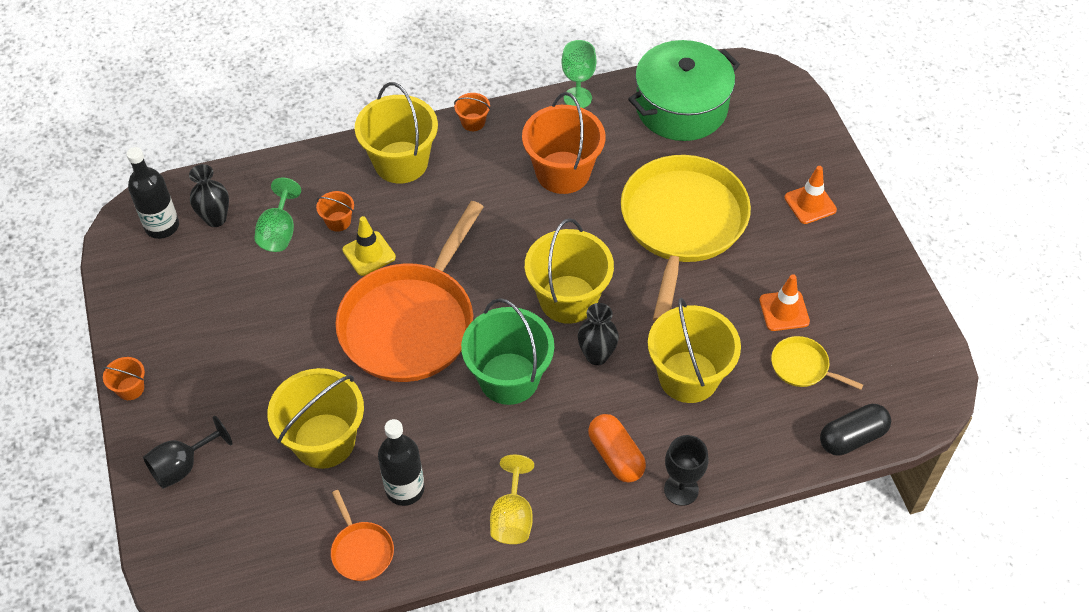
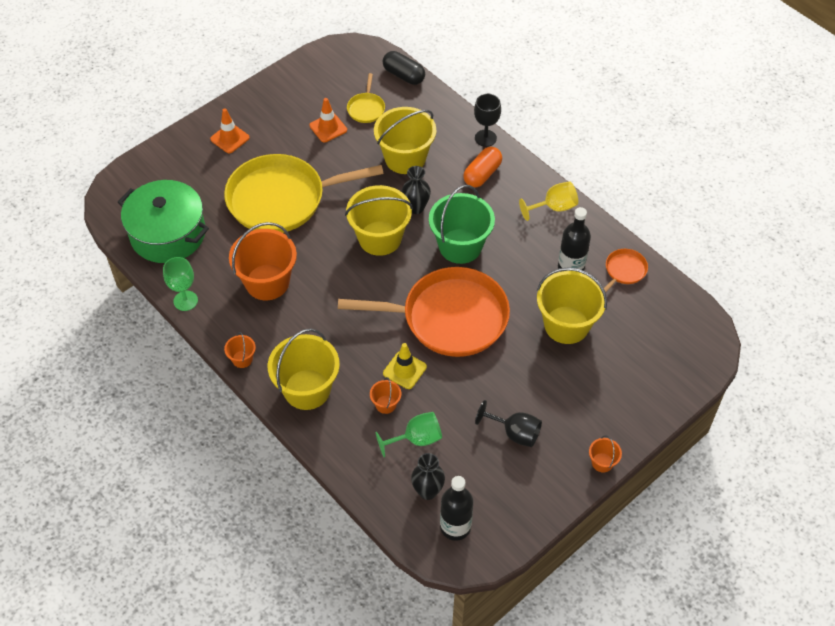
camera: 115 degrees left, 0 degrees up
black goblet [143,416,233,489] -> black goblet moved to [475,400,542,447]

